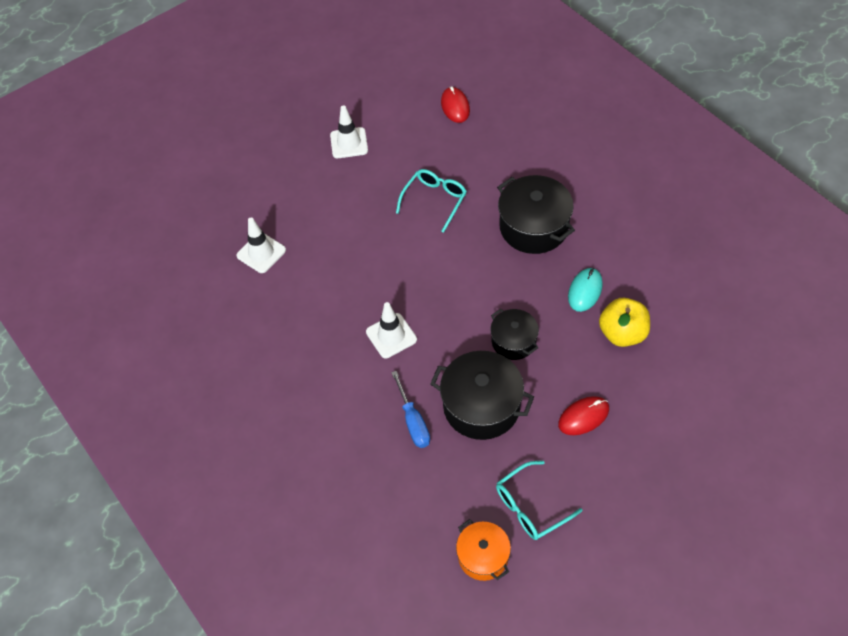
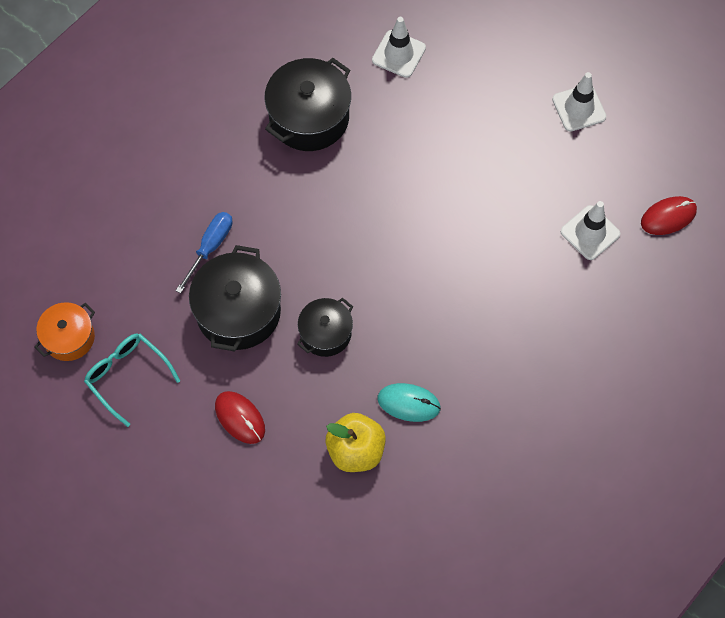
camera: 75 degrees right, 10 degrees up
white traffic cone [366,302,417,358] -> white traffic cone moved to [560,201,620,260]
blue screwdriver [391,371,430,448] -> blue screwdriver turned 150 degrees clockwise [176,212,232,293]
turquoise glasses [396,169,467,233] -> none
black pot [497,175,575,254] -> black pot moved to [265,58,351,151]

